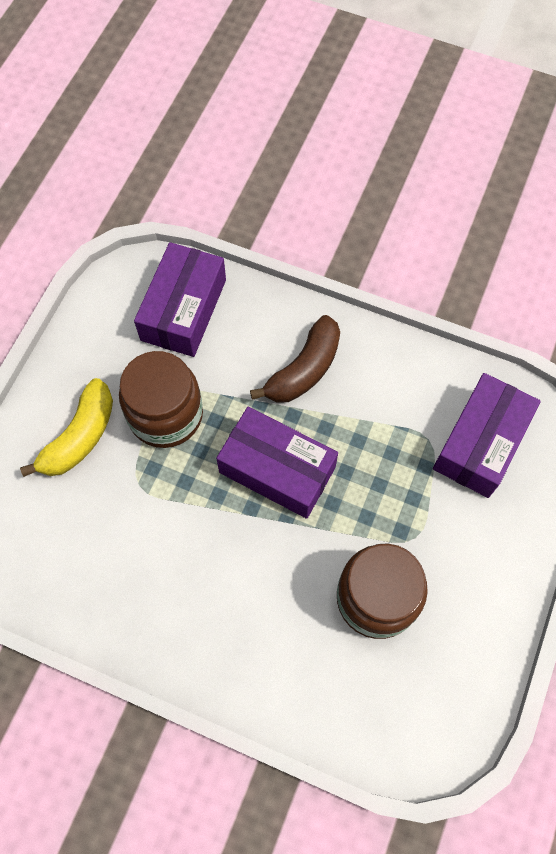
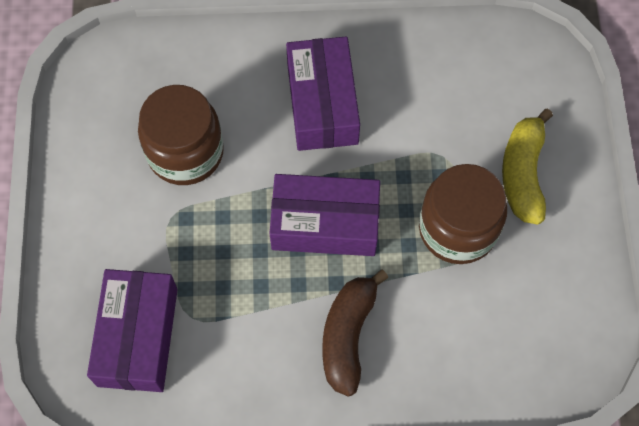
camera: 155 degrees right, 0 degrees up
purple box [134,242,226,357] -> purple box moved to [286,37,360,151]

